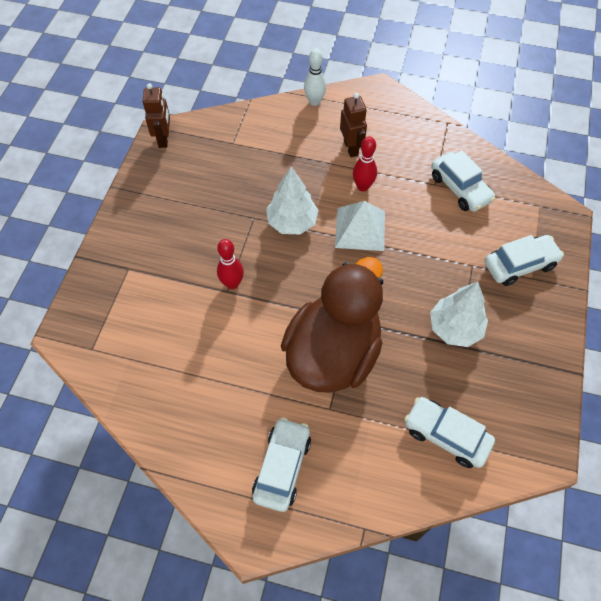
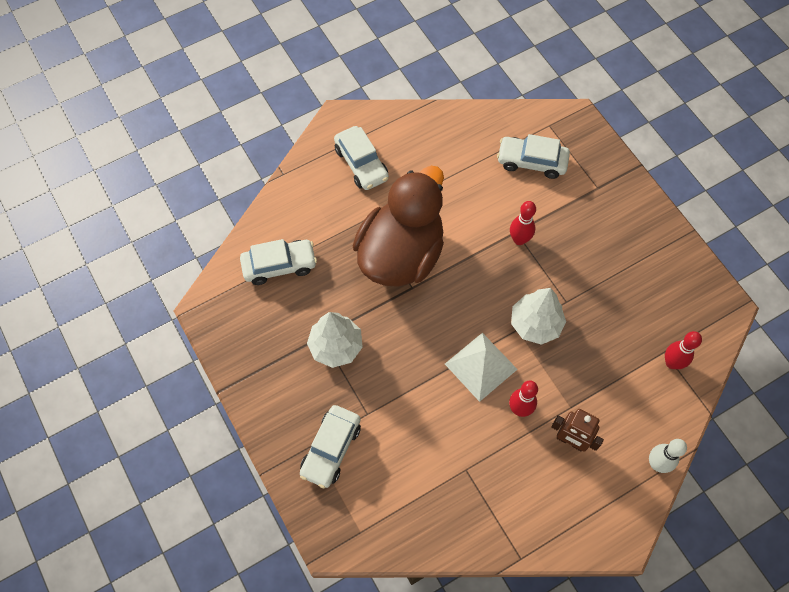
camera: 135 degrees right, 5 degrees up
brown robot [142,83,170,148] -> none
brown duck [281,257,383,393] -> brown duck turned 135 degrees counterclockwise [353,166,444,287]
white car [431,150,495,212] -> white car moved to [497,134,570,179]
none -> red bowling pin [665,331,702,369]

